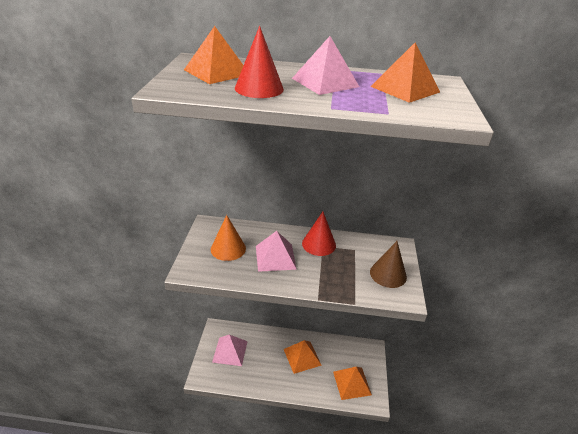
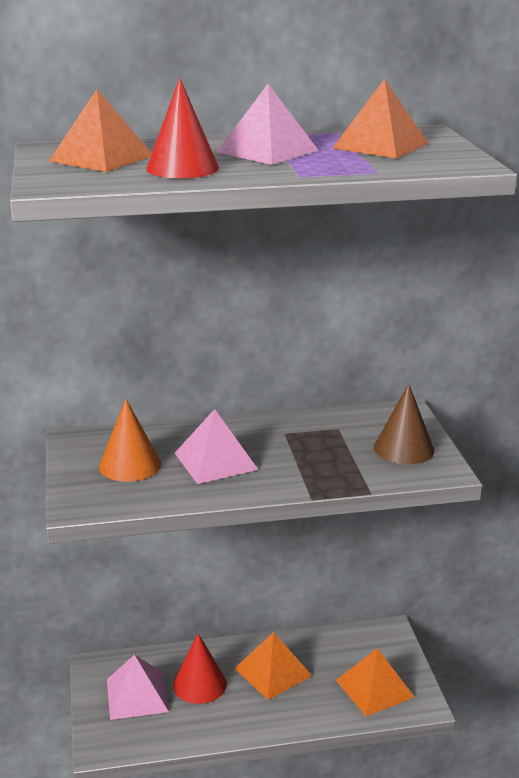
camera: 15 degrees left, 10 degrees down
red cone [302,212,336,256] -> red cone moved to [173,633,227,704]

